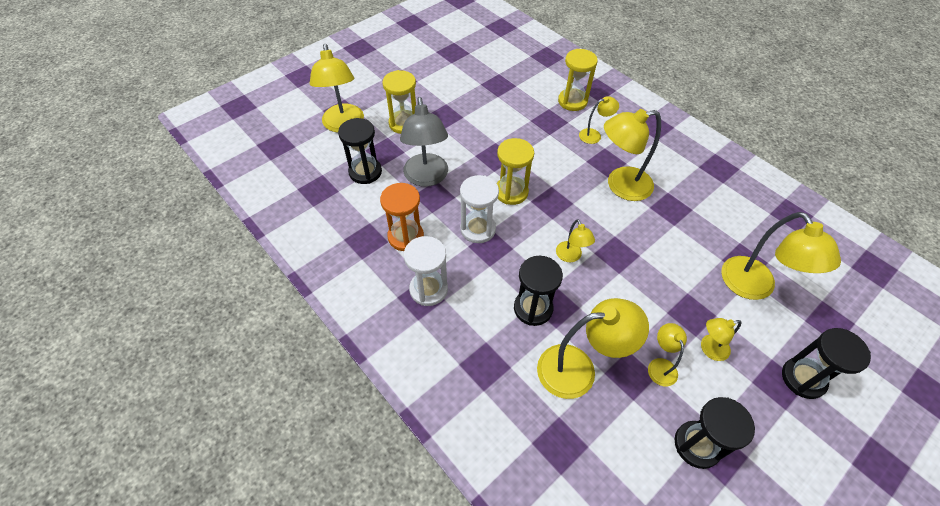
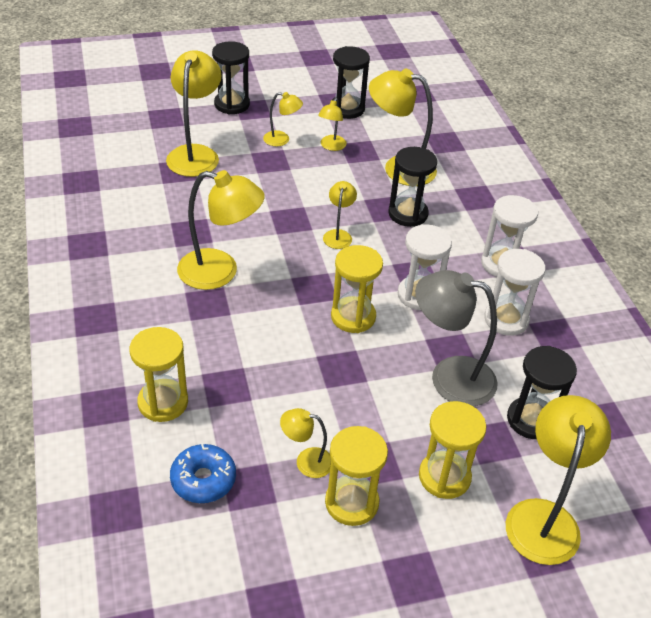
camera: 155 degrees left, 10 degrees down
orange hourglass [380,183,424,251] -> white hourglass [484,249,545,336]
grey lamp [400,97,448,187] -> grey lamp turned 90 degrees counterclockwise [415,270,498,406]
yellow lamp [579,96,619,144] -> yellow lamp moved to [280,408,331,478]
none -> blue donut [170,443,236,503]
none -> yellow hourglass [325,426,388,526]

